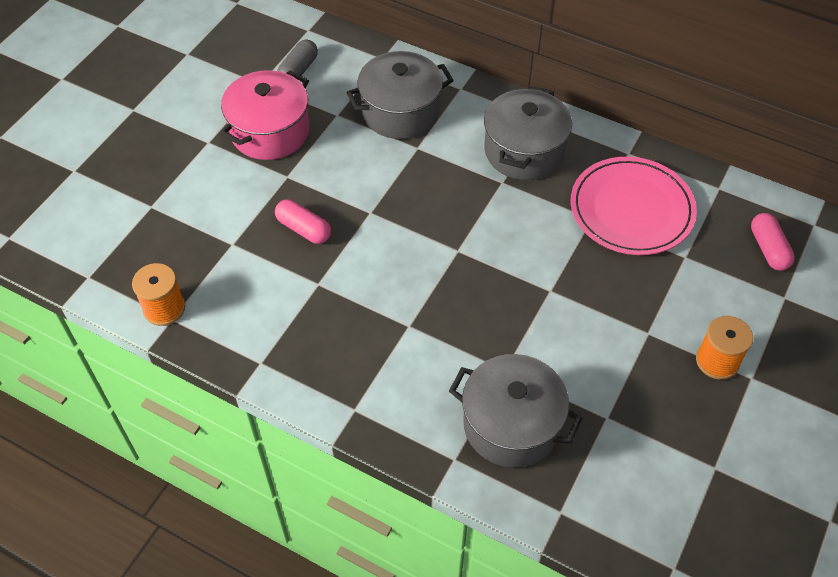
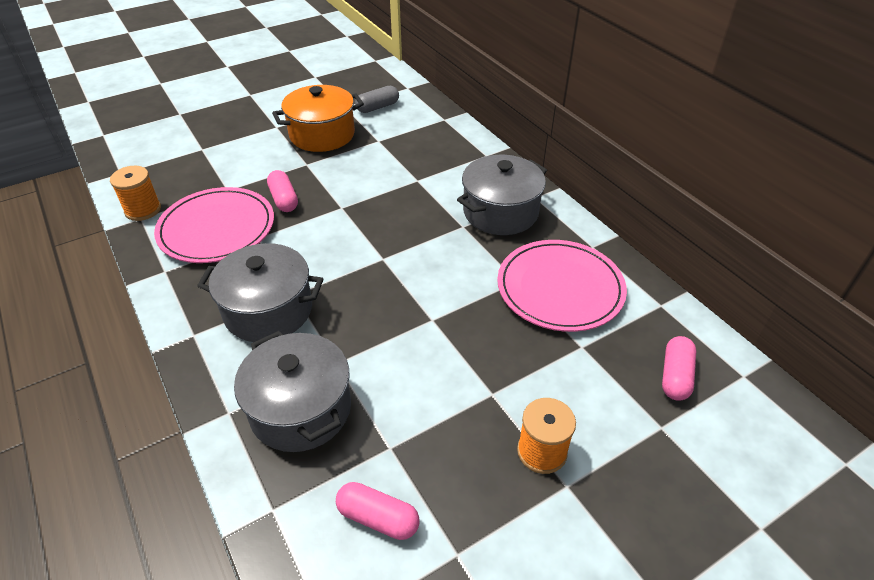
camera: 30 degrees right, 10 degrees down
pink pot [220,70,309,160] -> orange pot [272,85,364,152]
grey pot [346,51,454,139] -> grey pot moved to [197,243,323,342]
none -> pink plate [154,187,274,263]
none -> pink capsule [336,482,420,540]

